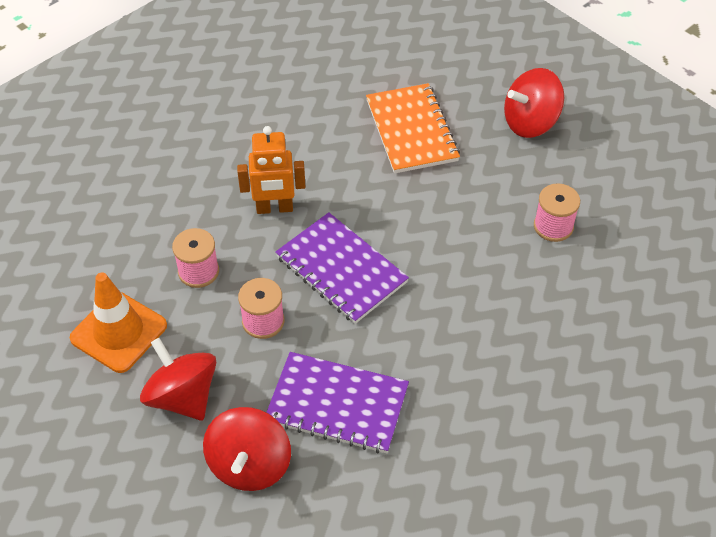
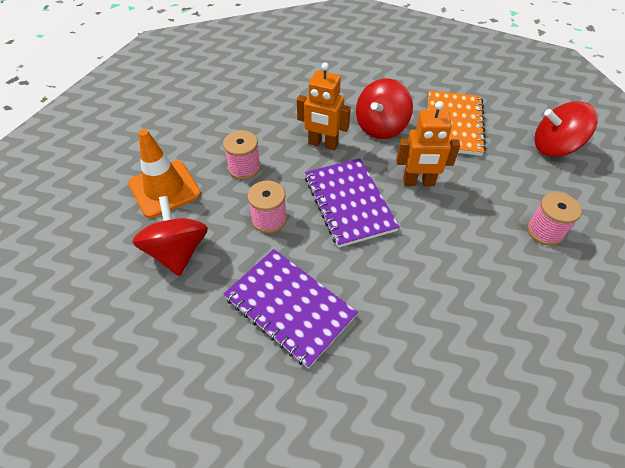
camera: 25 degrees right, 0 degrees up
red spinning top [203,407,291,491] -> red spinning top moved to [356,79,413,139]
none -> orange robot [396,101,460,186]

